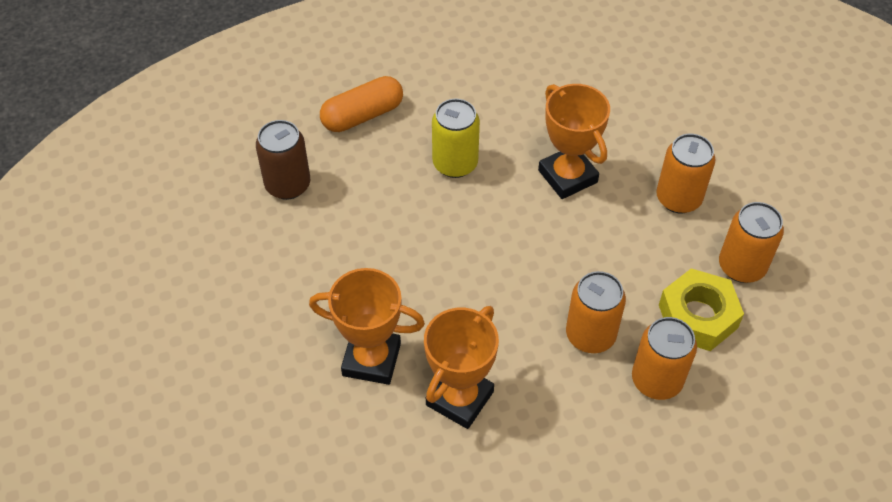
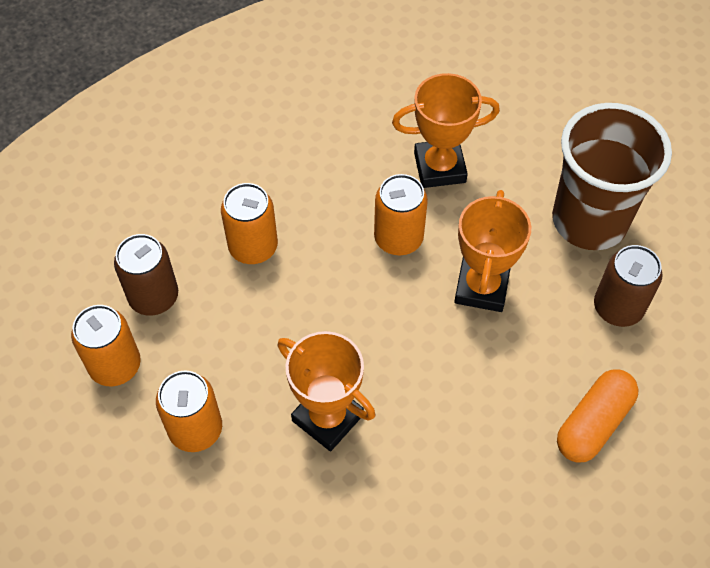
camera: 160 degrees right, 5 degrees up
orange trophy [424,306,499,429] -> orange trophy moved to [454,190,531,312]
yellow can [432,99,480,178] -> none
orange can [632,317,697,400] -> orange can moved to [374,174,428,255]
yellow nut [659,268,744,351] -> brown can [114,234,178,315]
none -> brown cup [552,103,672,250]

